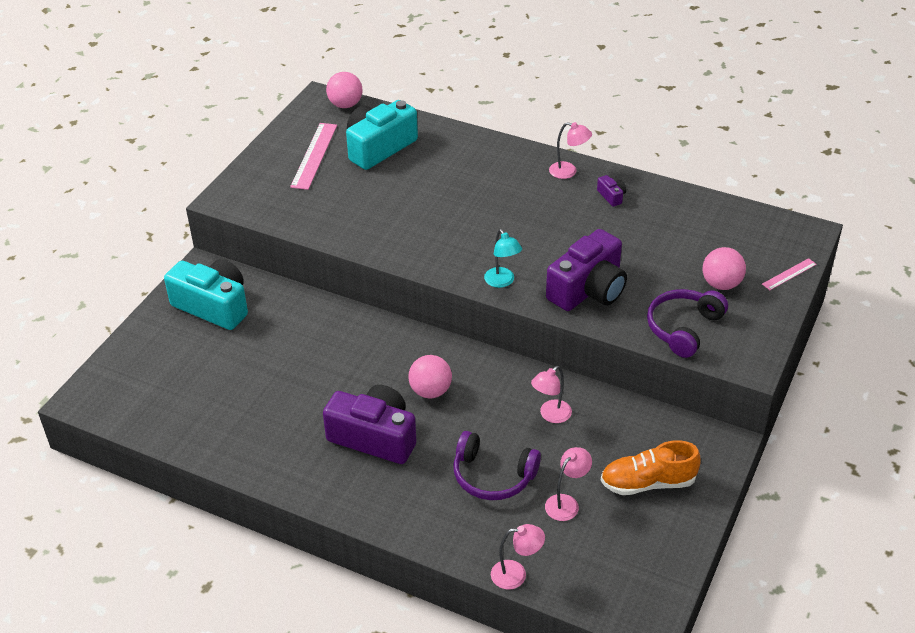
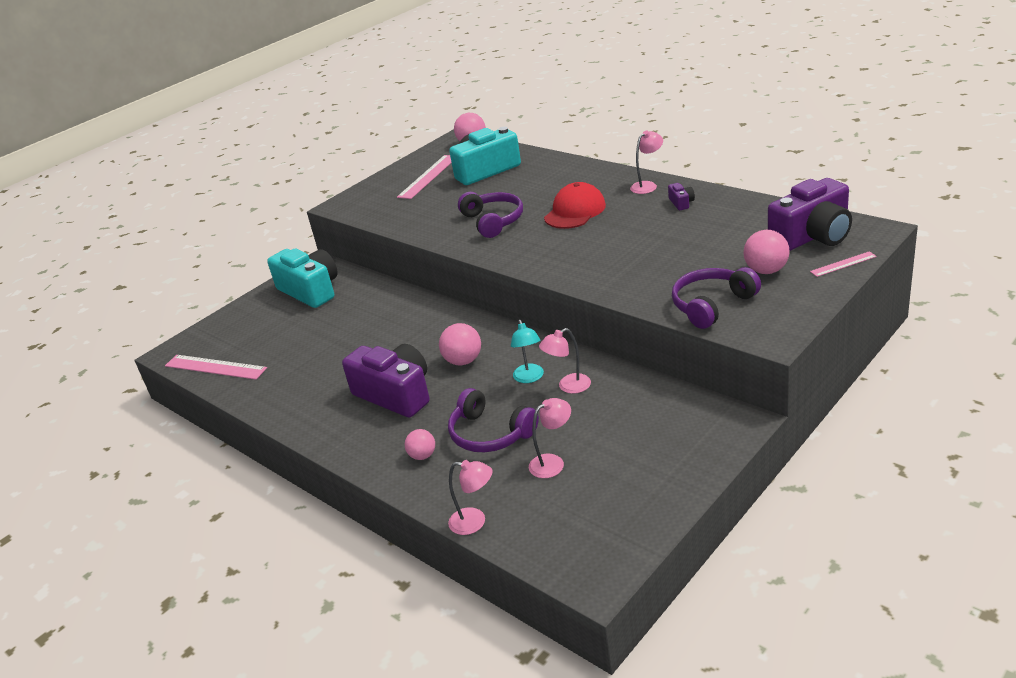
camera: 20 degrees right, 10 degrees down
turquoise lamp [484,229,522,288] -> turquoise lamp moved to [511,320,544,383]
purple camera [546,229,627,311] -> purple camera moved to [768,178,852,251]
pink lamp [549,122,592,179] -> pink lamp turned 75 degrees counterclockwise [630,130,663,194]
orange shoe [601,440,701,495] -> none
none -> pink ruler [165,355,267,380]
none -> pink ball [405,429,435,460]
none -> purple headphones [458,192,523,238]
none -> red cap [544,182,606,229]

